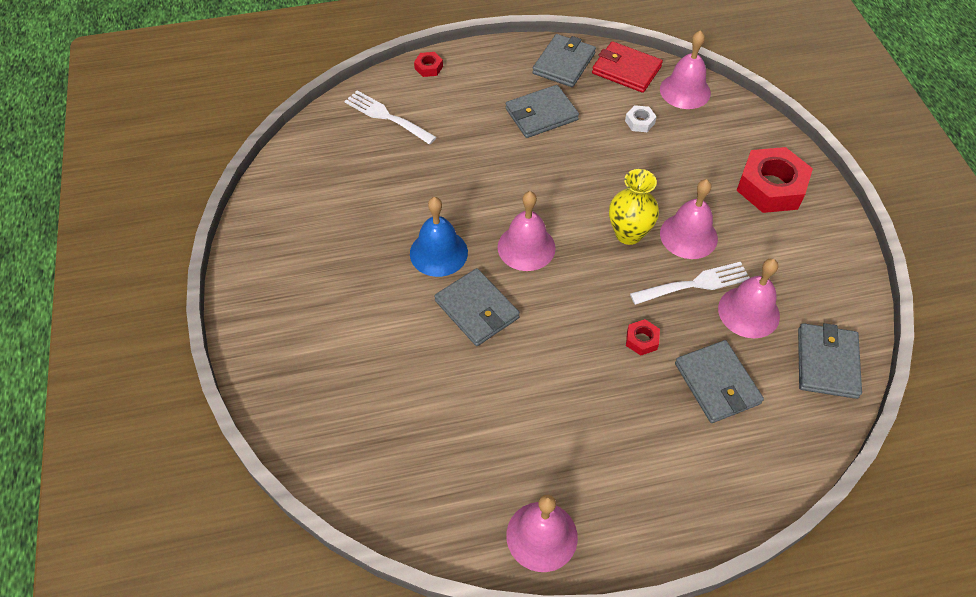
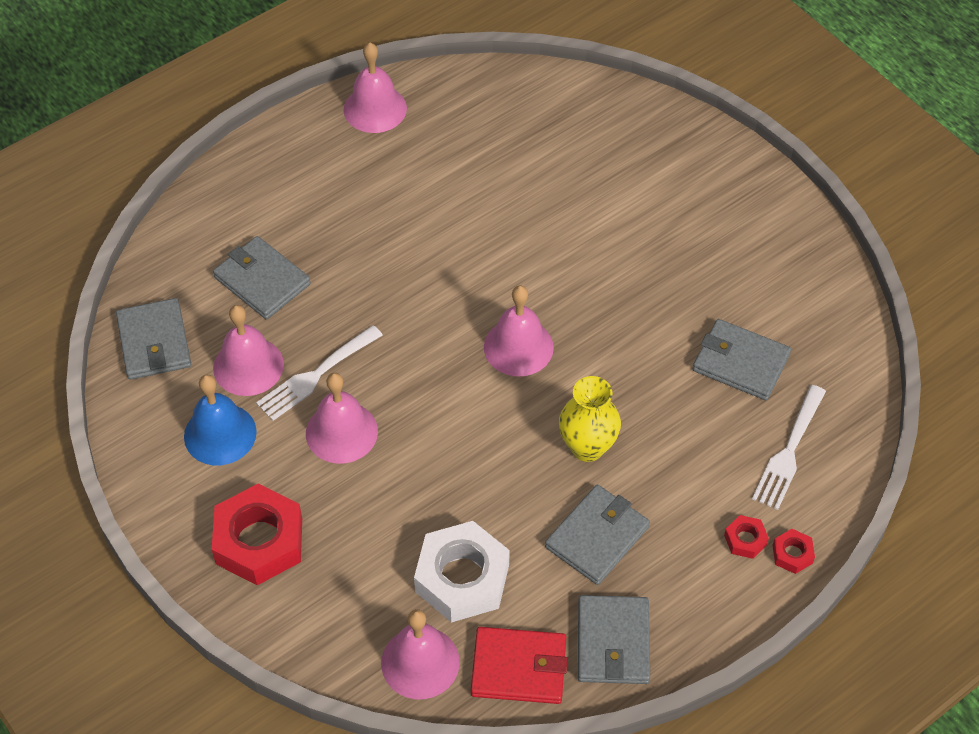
camera: 155 degrees right, 0 degrees up
white fork [344,90,437,145] -> white fork turned 105 degrees clockwise [752,385,826,510]
blue bell [410,197,468,277] -> blue bell moved to [184,375,257,465]
grey wallet [434,268,520,346] -> grey wallet moved to [693,319,791,400]
yellow vase [609,169,659,245] -> yellow vase moved to [559,376,621,462]
white nut [625,105,657,132] -> white nut [414,521,510,623], size x2.25
red nut [626,319,660,355] -> red nut moved to [724,515,769,559]

